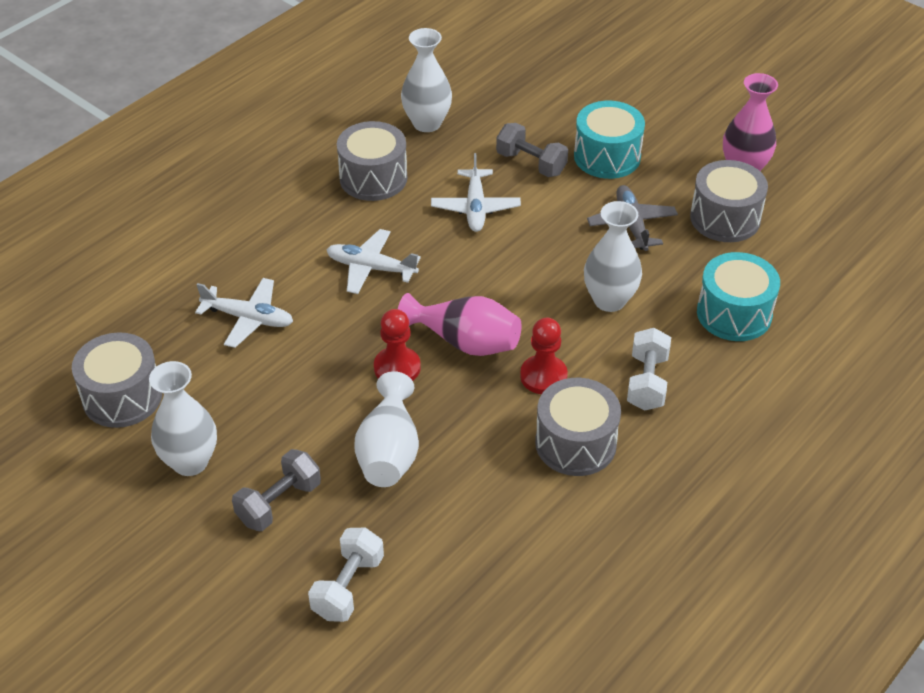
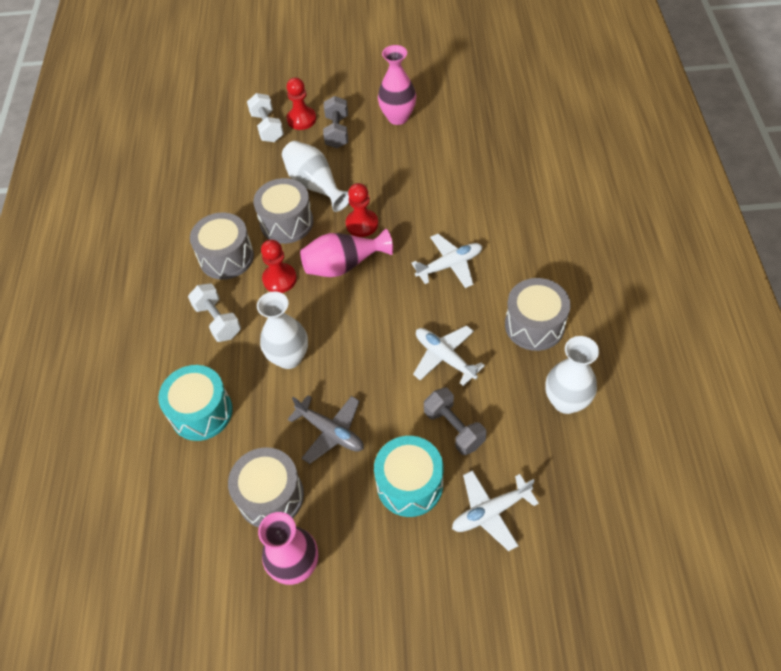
camera: 140 degrees right, 10 degrees up
grey drum [72,332,162,428] -> grey drum moved to [253,178,313,244]
white vase [149,361,217,476] -> pink vase [378,45,416,125]
white plane [195,278,293,348] -> white plane moved to [452,470,539,551]
grey dumbbell [496,123,568,177] -> grey dumbbell turned 60 degrees clockwise [424,388,487,455]
none -> red pawn [287,77,316,130]

